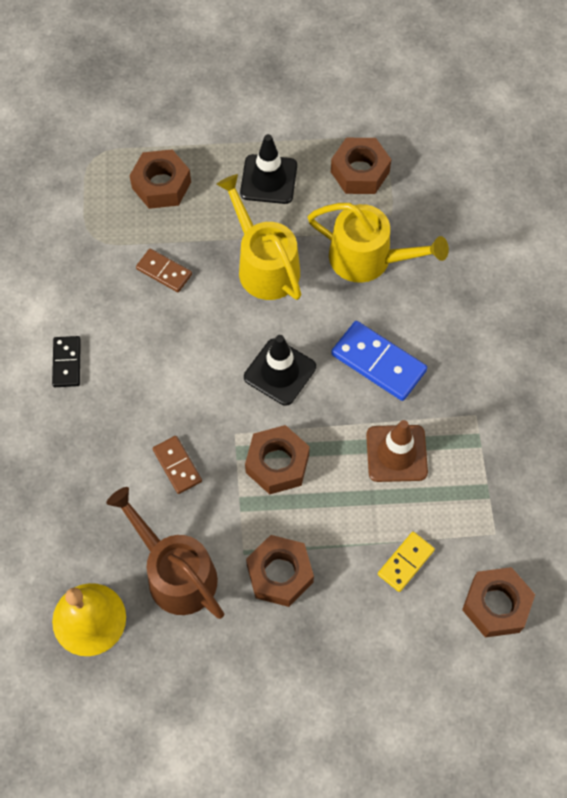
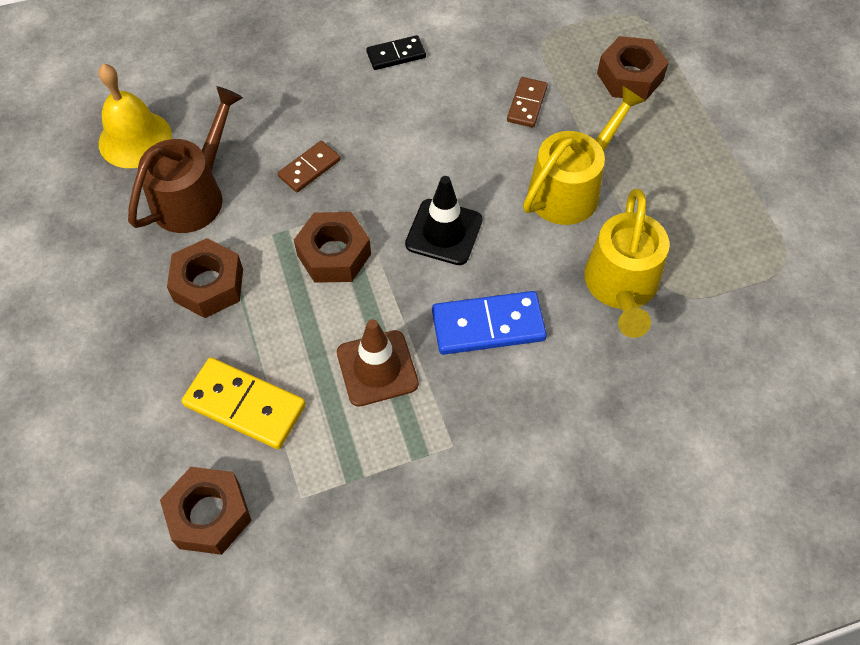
camera: 75 degrees right, 5 degrees down
black traffic cone [240,134,297,204] -> none
brown nut [331,138,392,194] -> none
blue domino [331,321,427,401] -> blue domino turned 60 degrees clockwise [432,291,547,355]
yellow domino [378,532,435,592] -> yellow domino [182,357,306,449], size x1.65

